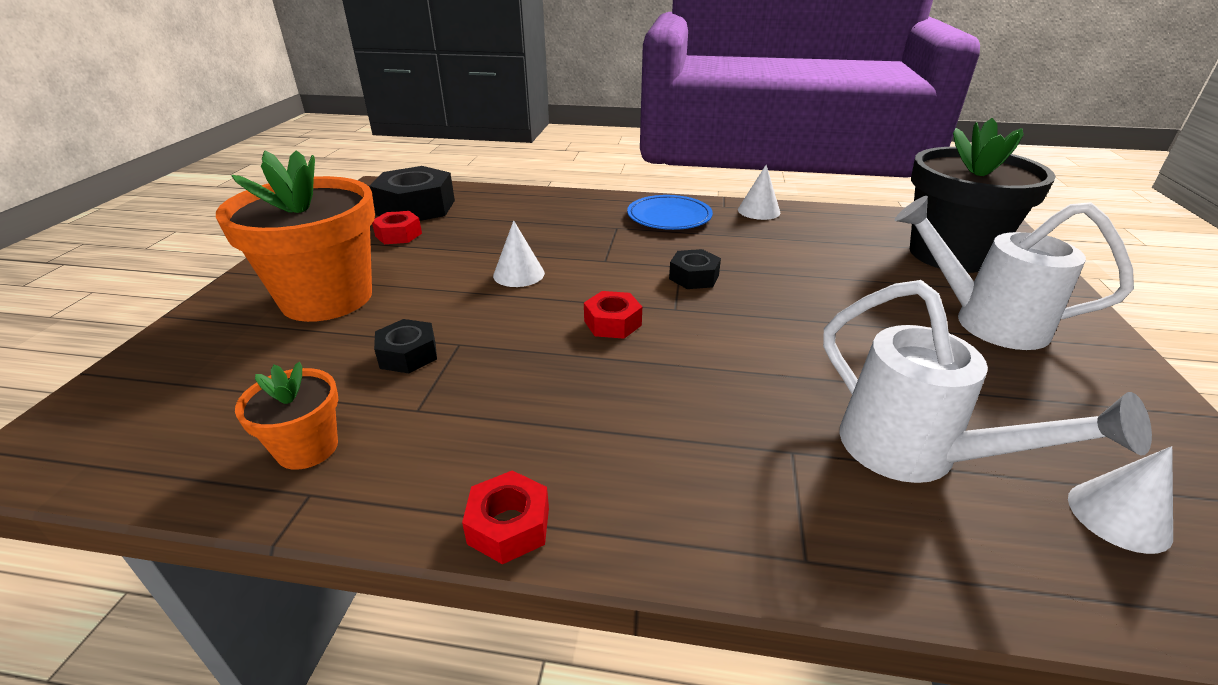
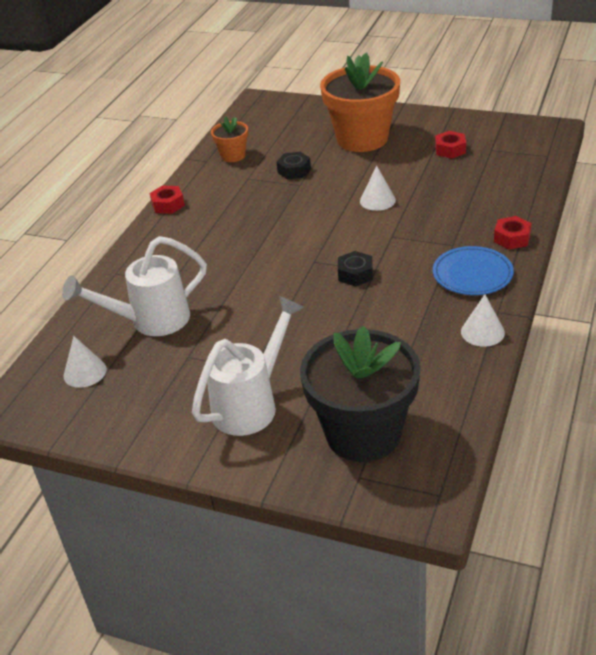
camera: 105 degrees right, 5 degrees up
black nut [369,166,455,221] -> none
red nut [584,291,642,339] -> red nut moved to [494,216,532,250]

